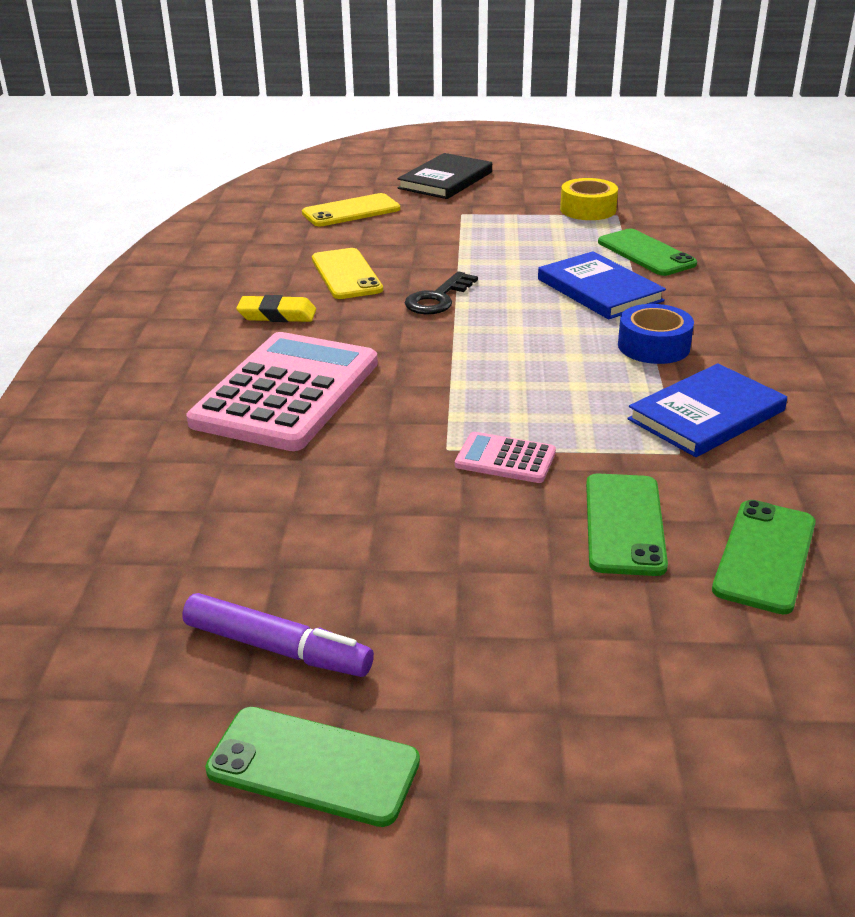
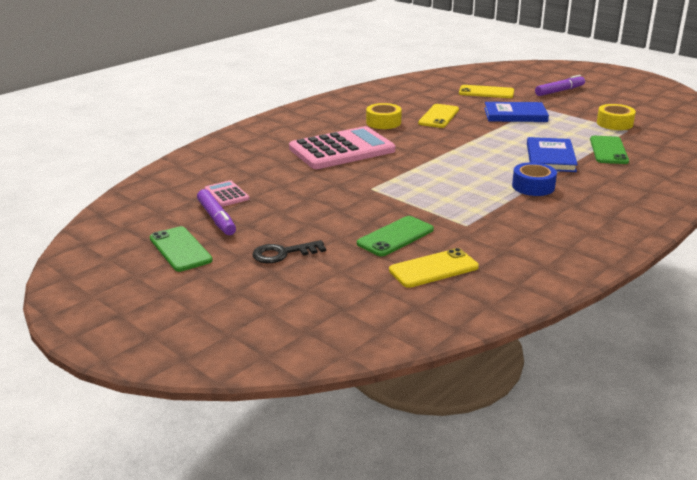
camera: 40 degrees right, 5 degrees down
yellow eraser [236,295,316,322] -> yellow tape [366,103,402,129]
black book [397,153,492,199] -> purple marker [535,75,585,96]
black key [405,271,478,315] -> black key moved to [252,240,326,263]
pink calculator [455,432,556,483] -> pink calculator moved to [205,180,249,206]
blue book [627,363,787,457] -> blue book moved to [484,102,549,122]
green phone [712,500,816,615] -> yellow phone [389,248,479,288]

